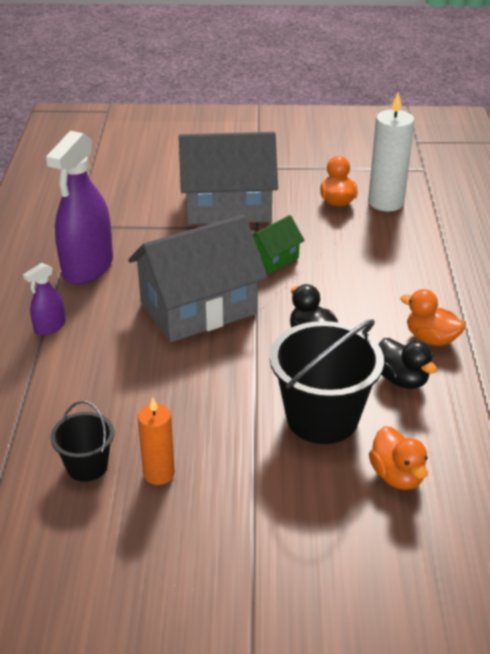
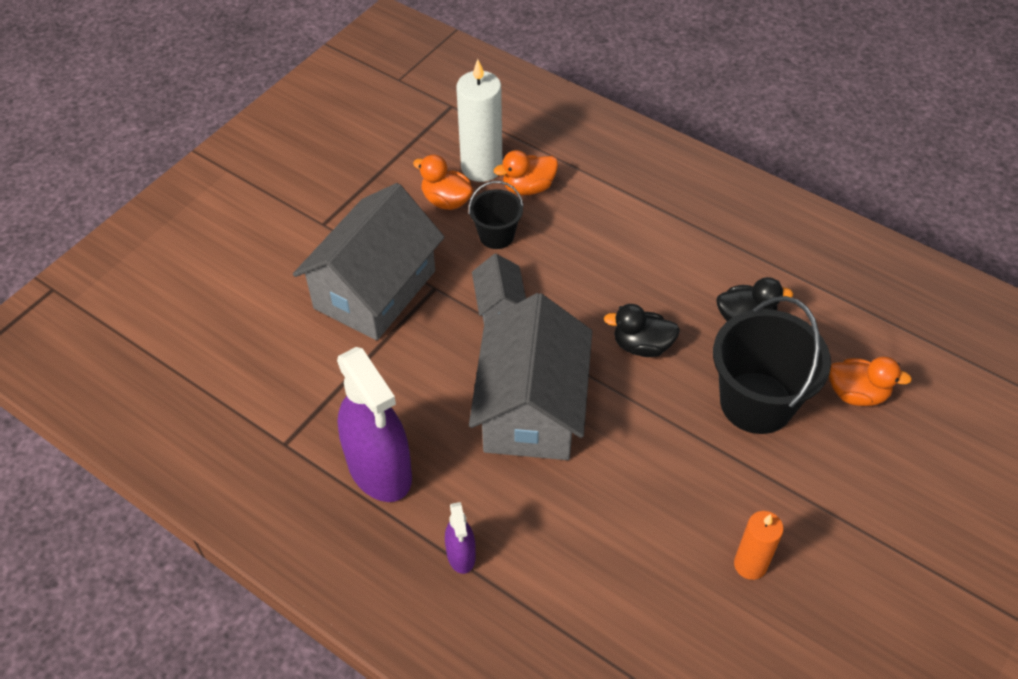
camera: 55 degrees left, 15 degrees up
black bucket [50,400,114,482] -> black bucket moved to [468,181,524,249]
green house [253,215,305,274] -> grey house [472,254,526,323]
orange duck [400,289,466,346] -> orange duck moved to [494,150,558,195]

